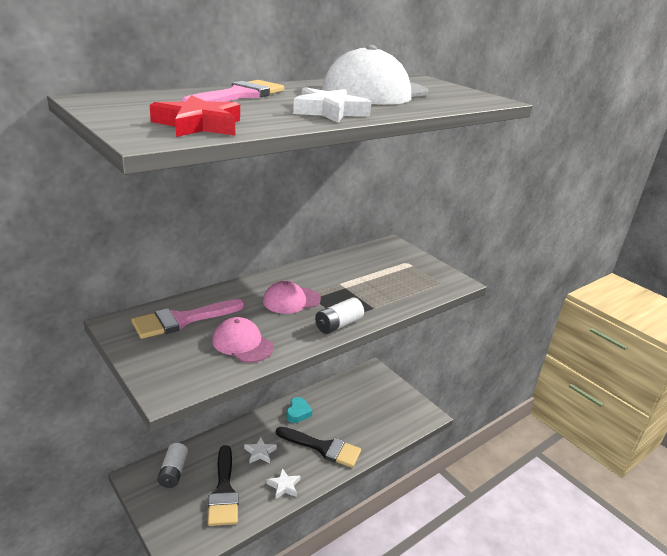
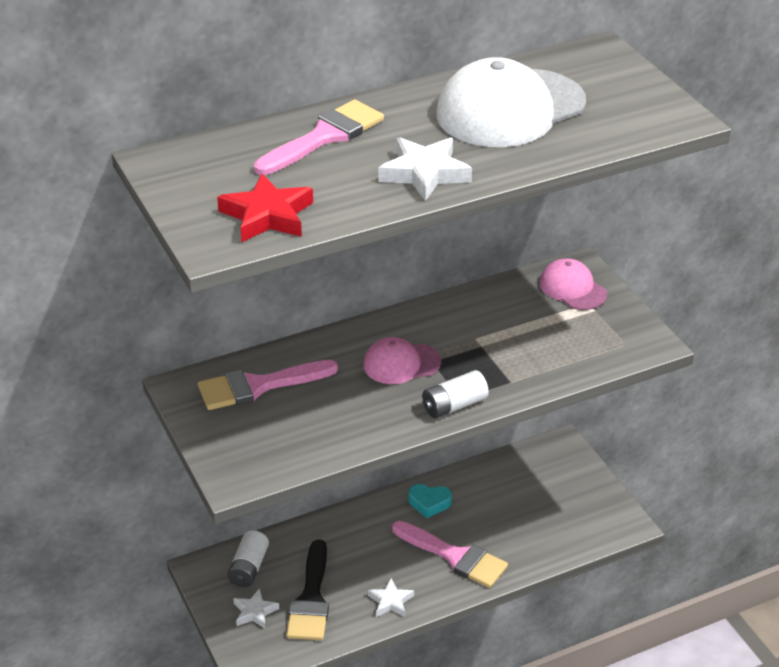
camera: 15 degrees right, 10 degrees up
pink cap [212,317,274,363] -> pink cap moved to [539,258,607,310]
white star [244,437,277,464] -> white star moved to [233,588,279,629]
black brush [276,427,361,468] -> pink brush [392,521,508,588]
turquoise heart [286,397,313,423] -> turquoise heart turned 75 degrees clockwise [408,484,452,518]

